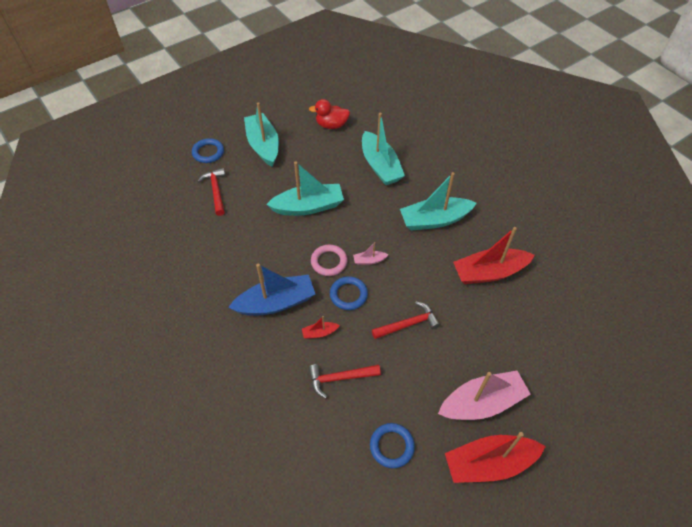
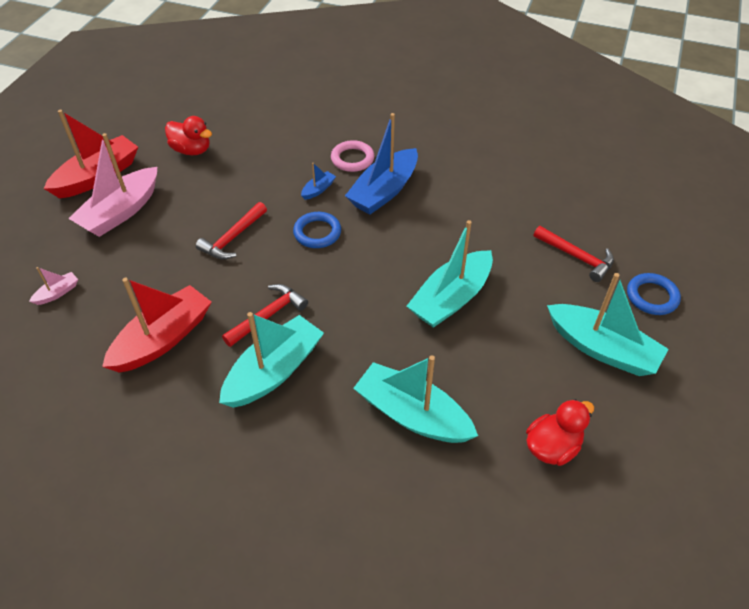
camera: 145 degrees right, 5 degrees down
red boat [302,316,340,339] -> blue boat [301,163,336,200]
red hammer [309,364,381,399] -> red hammer moved to [222,284,308,347]
pink ring [311,245,347,276] -> pink ring moved to [331,140,375,172]
pink boat [353,242,388,265] -> pink boat moved to [29,267,78,305]
blue ring [370,423,415,468] -> red duck [165,116,212,155]

